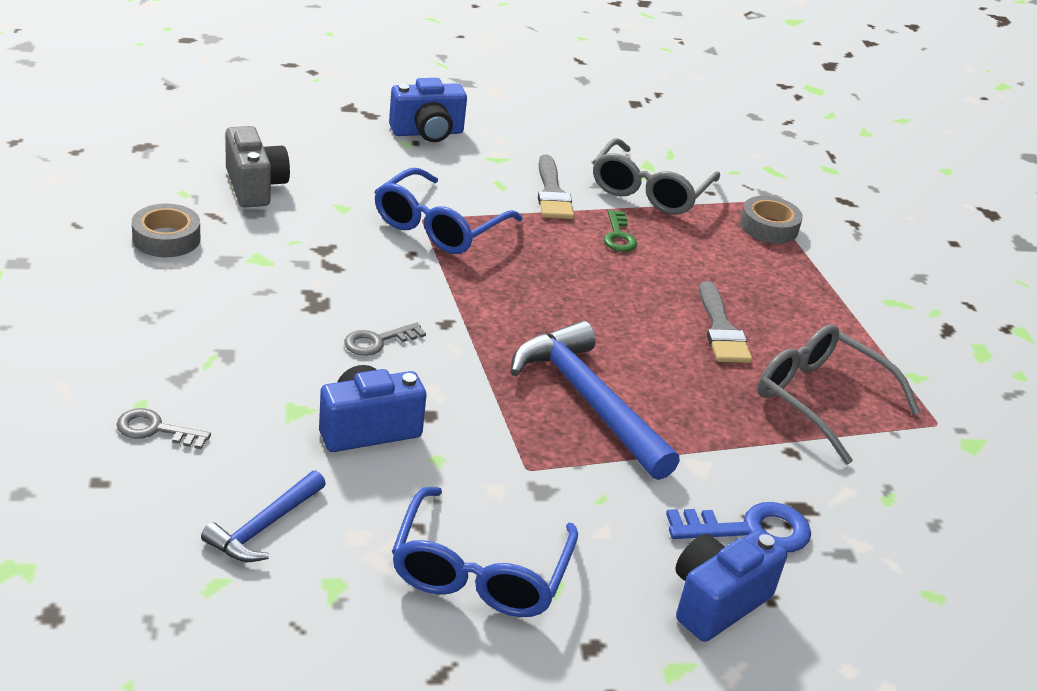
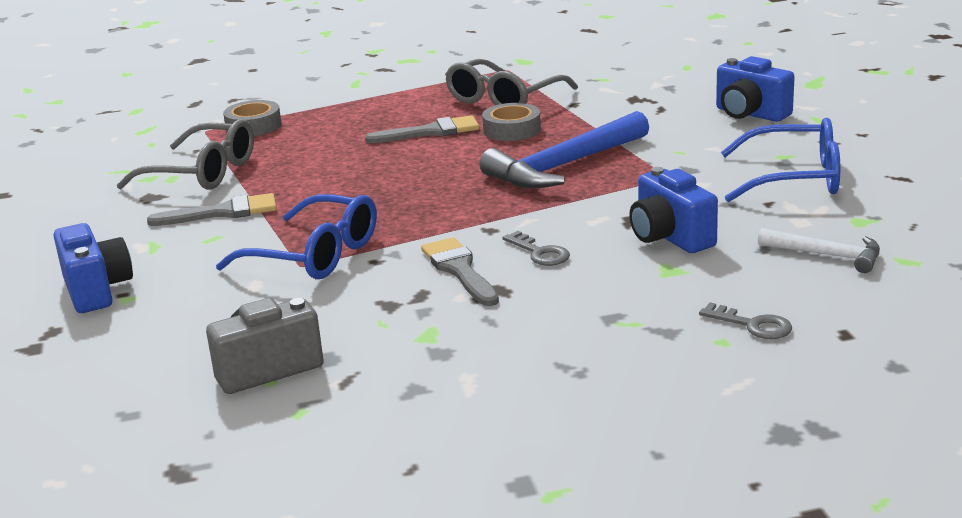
camera: 90 degrees left, 10 degrees down
grey key [116,408,211,449] -> grey key turned 60 degrees counterclockwise [699,302,792,339]
grey tape [132,204,201,257] -> grey tape moved to [482,103,541,141]
blue hammer [201,471,326,562] -> white hammer [758,228,880,273]
green key [604,210,637,252] -> none
blue key [666,502,811,553] -> none
none -> grey brush [421,237,499,306]

